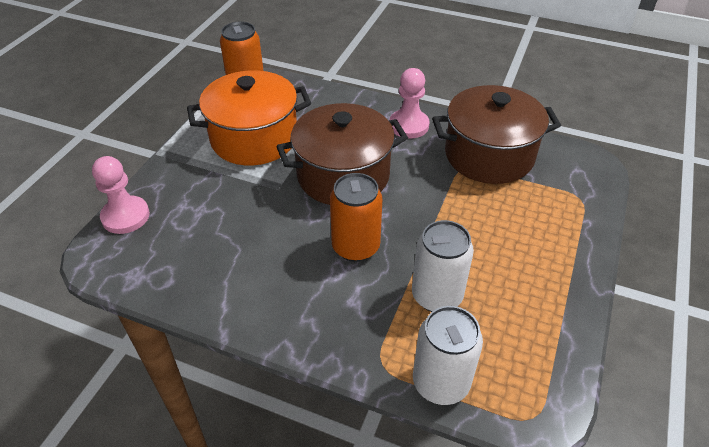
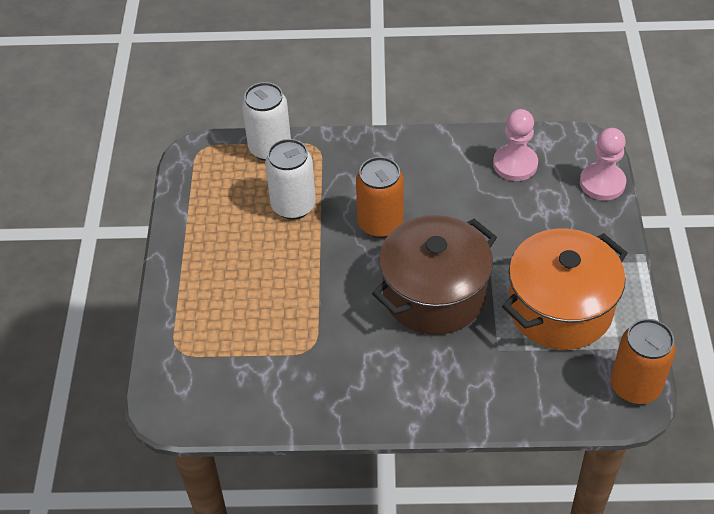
camera: 160 degrees right, 5 degrees up
pink pawn [390,68,430,138] -> pink pawn moved to [493,109,538,181]
brown pot [432,85,561,184] -> none

